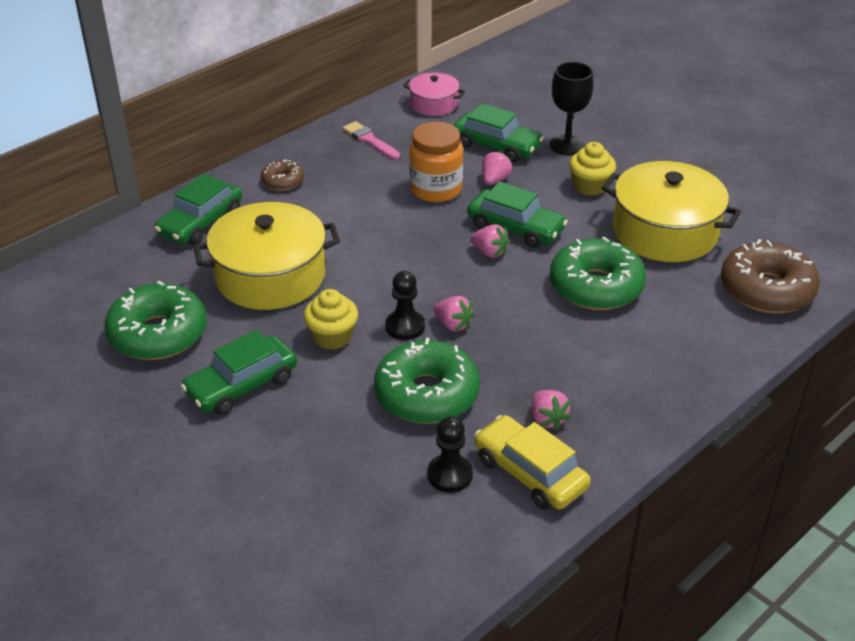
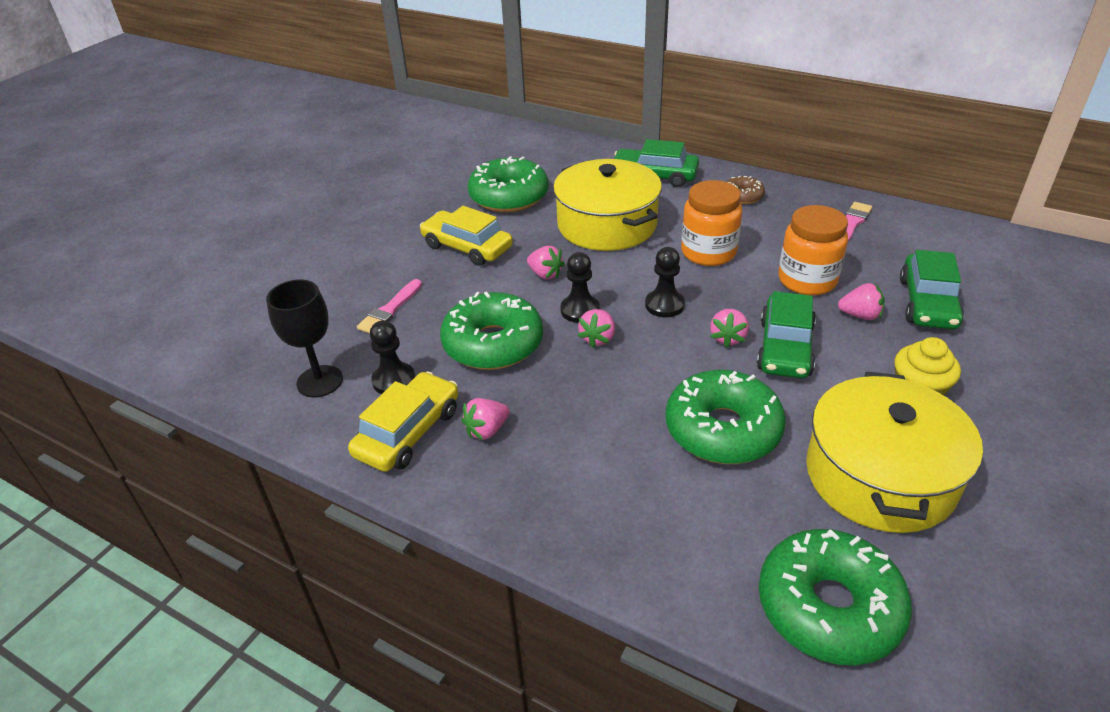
camera: 75 degrees right, 0 degrees up
green car [181,330,297,415] -> yellow car [420,206,513,266]
yellow cupcake [303,289,358,350] -> pink strawberry [527,246,565,280]
pink pot [403,72,465,116] -> none
black goblet [550,62,594,155] -> black goblet moved to [266,279,343,397]
brown donut [721,239,820,314] -> green donut [759,529,912,665]
none -> pink brush [357,279,422,333]
none -> black pawn [645,247,685,318]
none -> orange jar [681,180,742,266]

